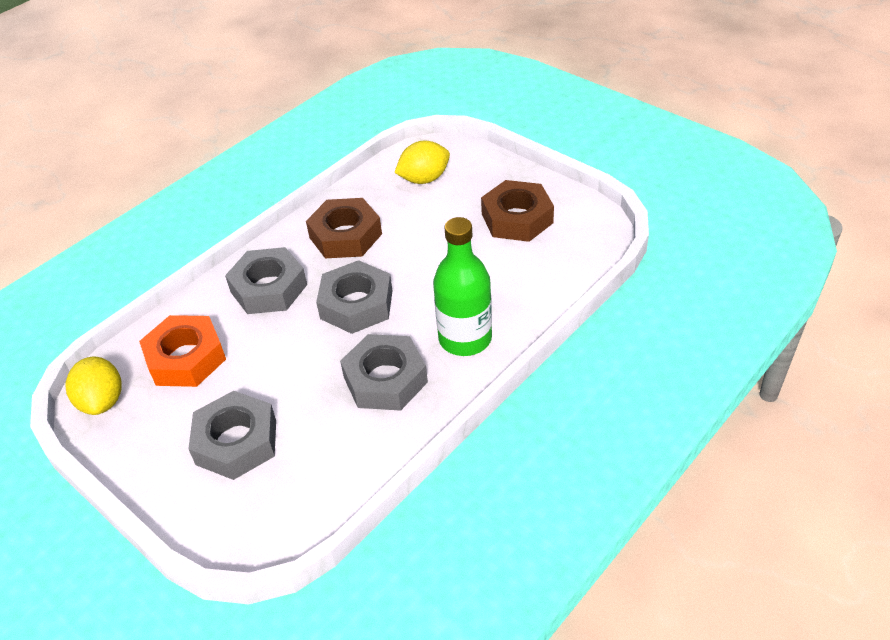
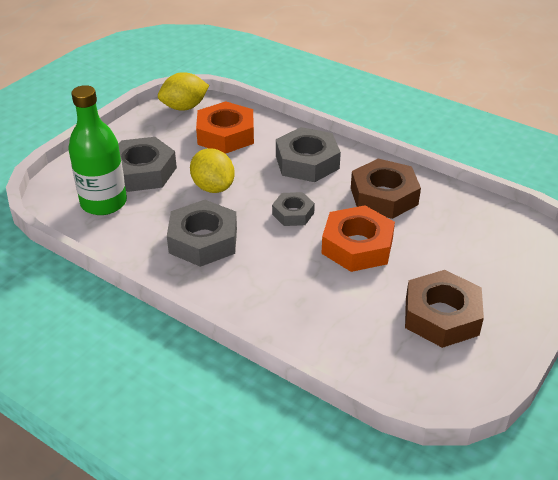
camera: 80 degrees right, 5 degrees down
grey nut [316,260,393,334] -> grey nut [272,192,315,226], size x0.58
yellow lemon [394,141,450,184] -> yellow lemon moved to [190,148,235,193]
green bottle [433,217,492,356] -> green bottle moved to [68,85,127,215]
none -> orange nut [321,205,395,272]

